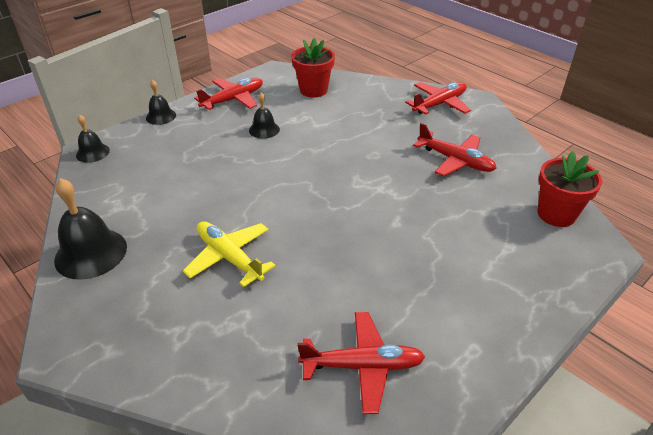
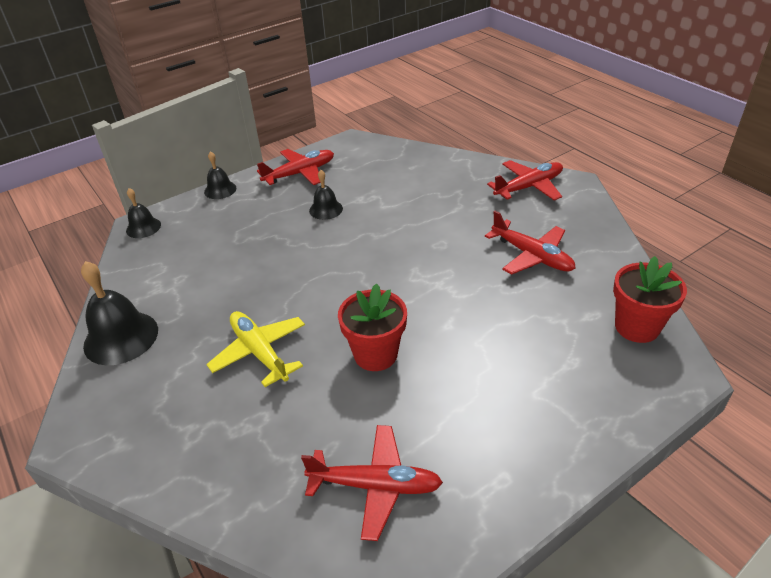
camera: 10 degrees right, 0 degrees up
red flower pot [291,38,335,98] -> red flower pot moved to [338,283,407,371]

